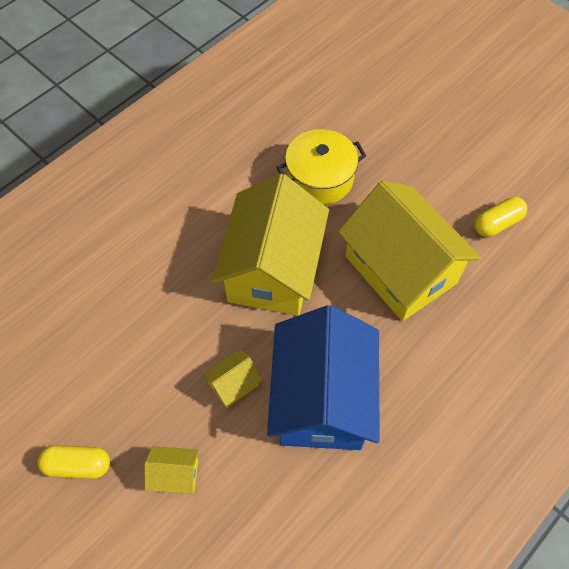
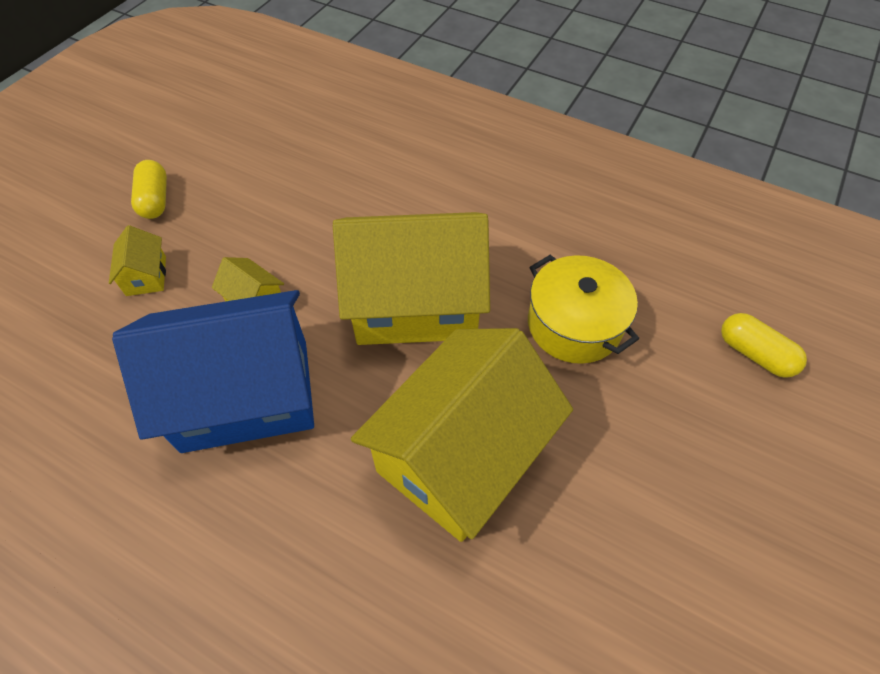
camera: 75 degrees right, 5 degrees down
yellow capsule [474,197,527,237] -> yellow capsule moved to [721,313,807,378]

